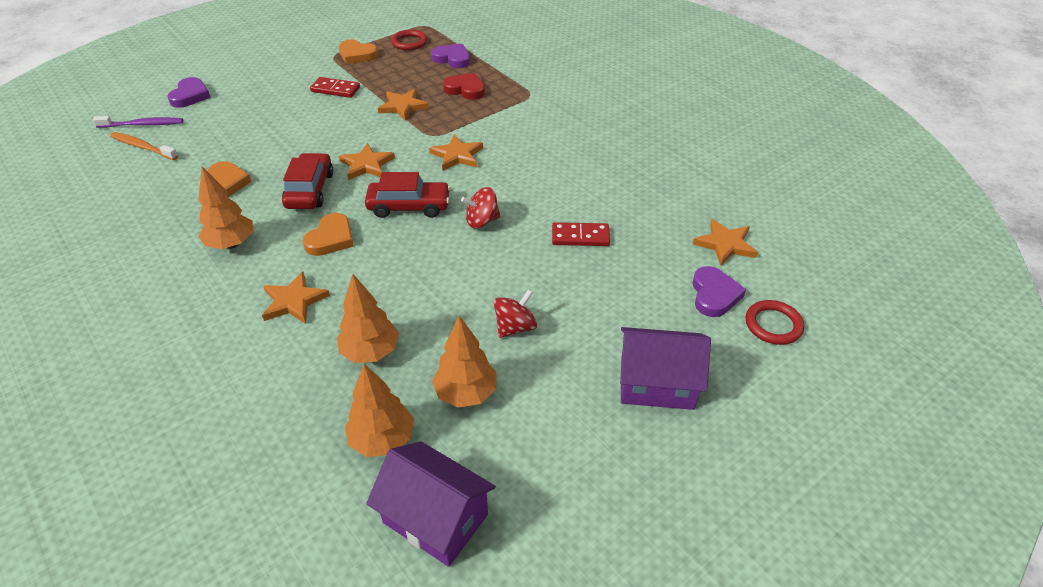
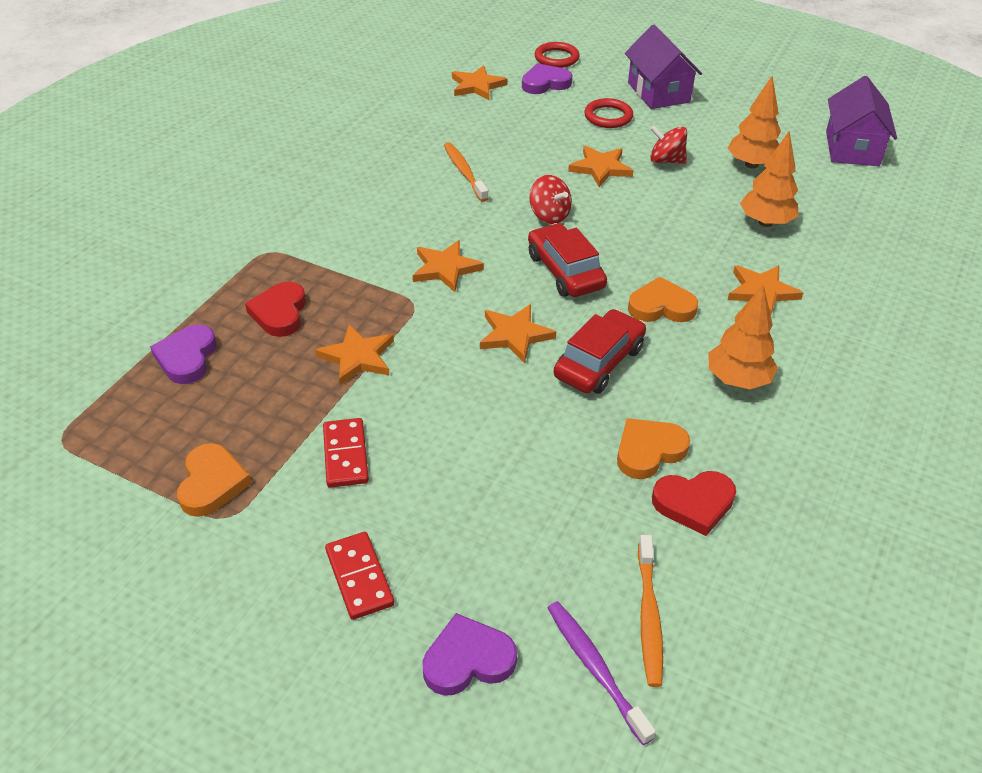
camera: 115 degrees left, 0 degrees up
red car [282,153,333,209] -> red car turned 150 degrees clockwise [554,309,646,394]
orange tree [345,364,414,457] -> none
red ring [391,30,427,50] -> red ring moved to [584,98,633,128]
red domino [552,222,610,246] -> red domino moved to [325,532,394,620]
none -> orange toothbrush [444,142,489,202]
none -> orange star [568,145,634,187]
none -> red heart [652,471,736,536]

